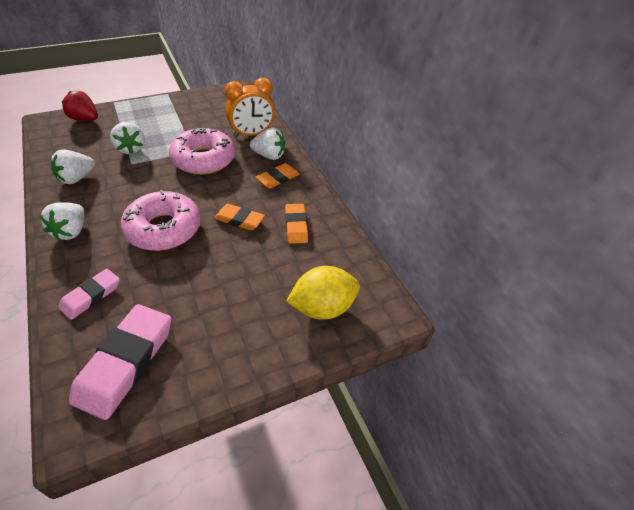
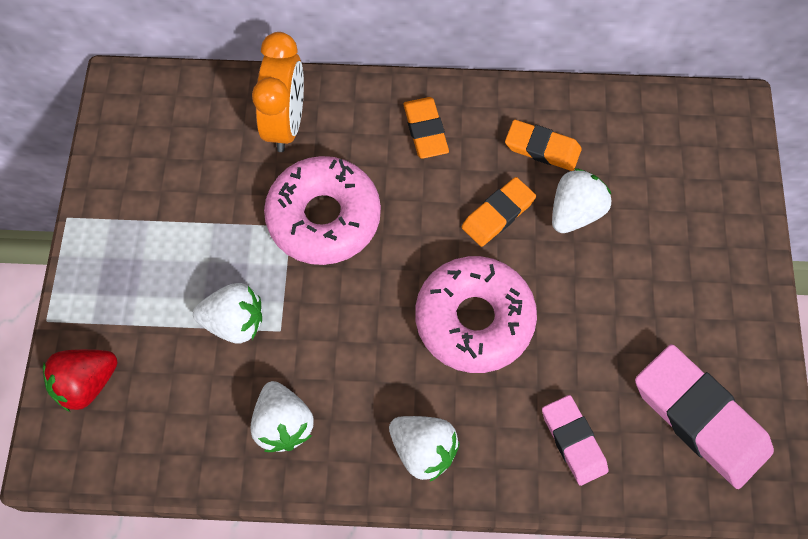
camera: 60 degrees left, 20 degrees up
white strawberry [250,128,285,160] -> white strawberry moved to [552,168,612,233]
yellow lemon [286,266,360,320] -> none

